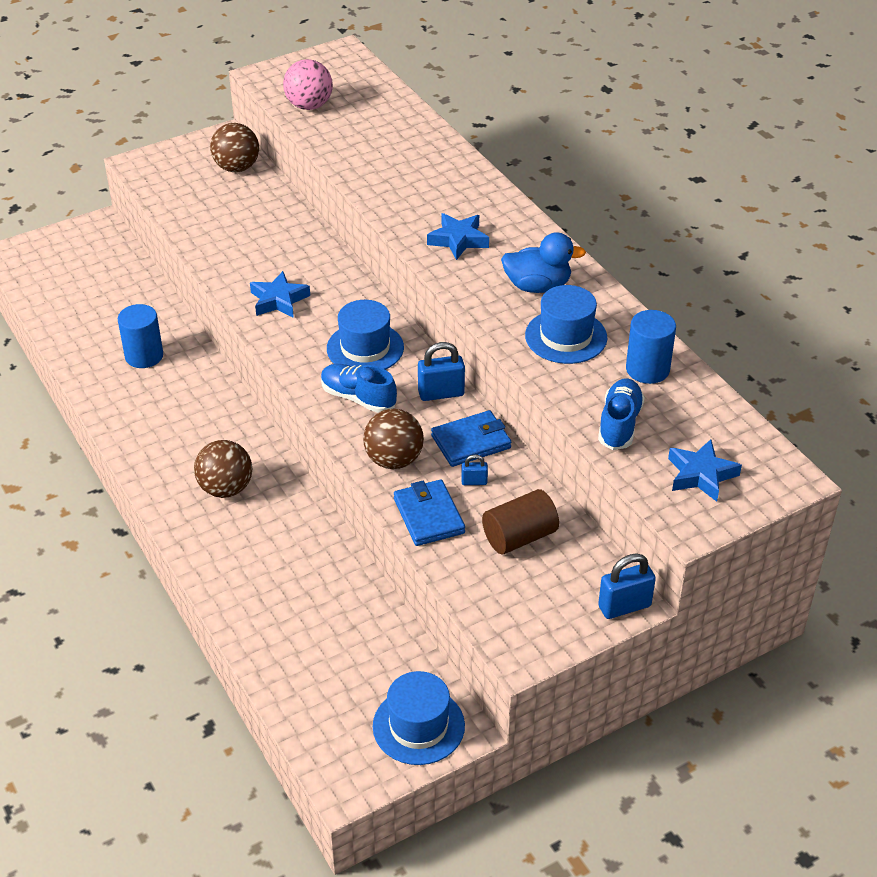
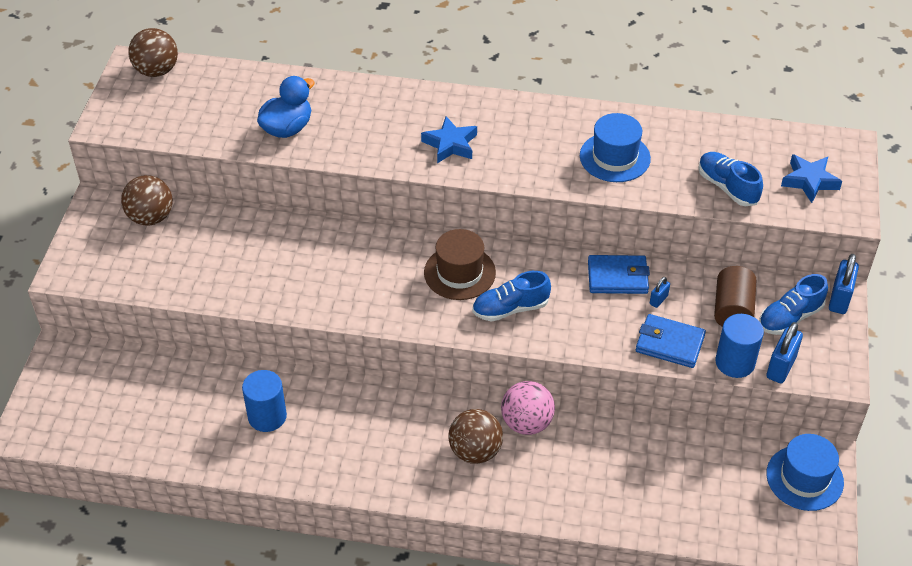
camera: 50 degrees left, 5 degrees up
blue star [250,271,310,318] -> none
pink ball [283,59,333,110] -> pink ball moved to [501,381,555,435]
blue hat [327,300,404,370] -> brown hat [424,229,496,300]
brown ball [363,409,424,469] -> brown ball moved to [128,28,178,77]
blue padlock [418,342,465,401] -> blue padlock moved to [766,322,803,383]
blue wallet [431,410,511,467] -> blue wallet turned 75 degrees clockwise [588,255,650,294]
blue duck [501,232,586,293] -> blue duck moved to [257,76,315,138]
blue cylinder [626,310,676,384] -> blue cylinder moved to [716,314,764,378]
none -> blue shoe [759,274,828,335]

